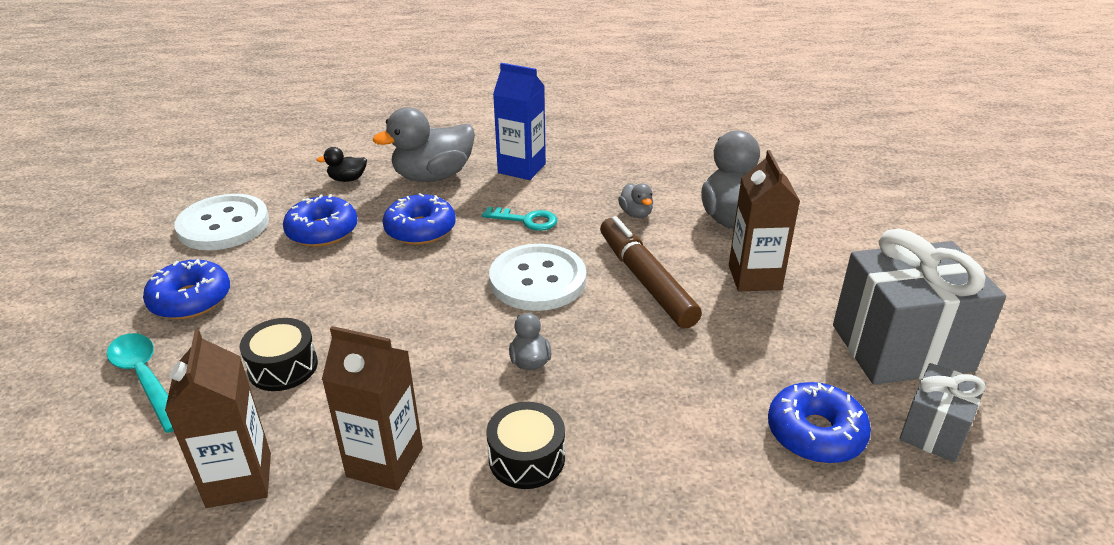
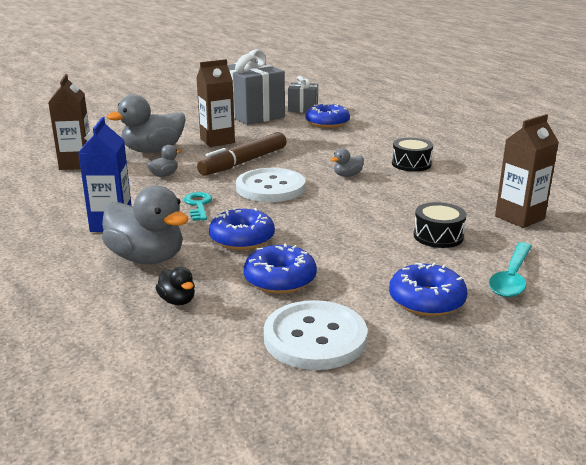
camera: 115 degrees left, 10 degrees down
brown carton [322,326,423,490] -> brown carton moved to [48,74,90,170]

